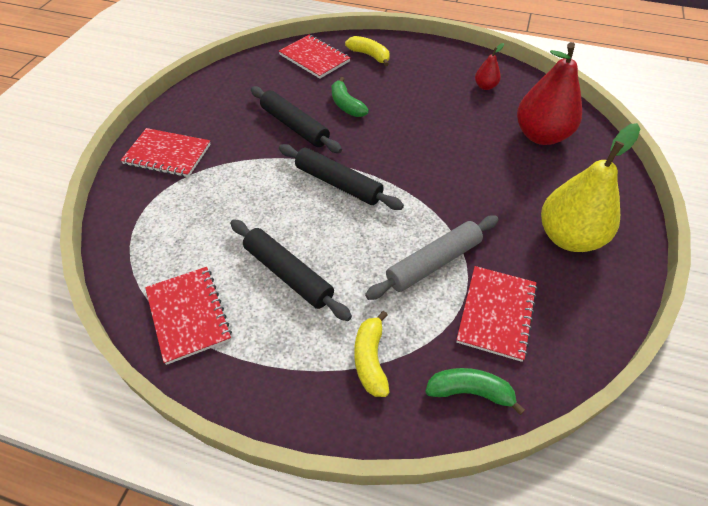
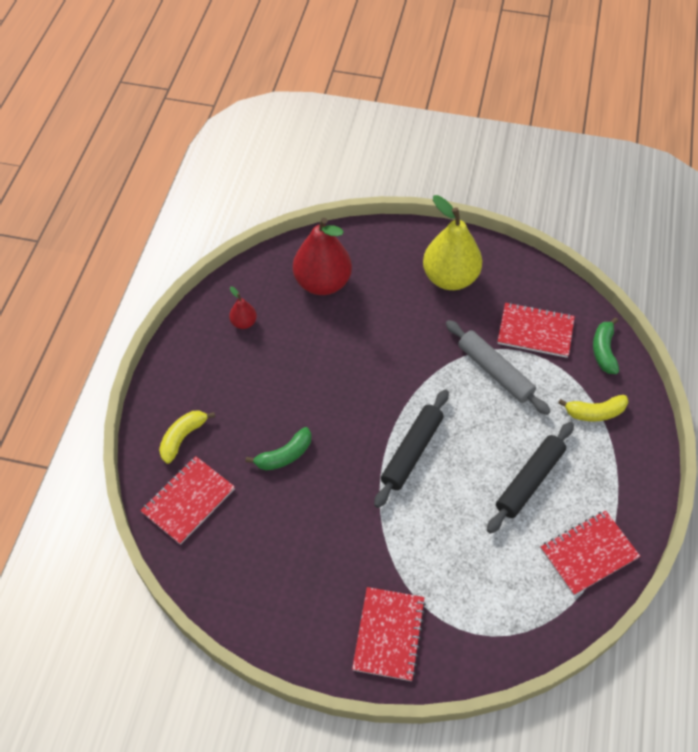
camera: 95 degrees left, 5 degrees up
black rolling pin [251,86,342,153] -> none

